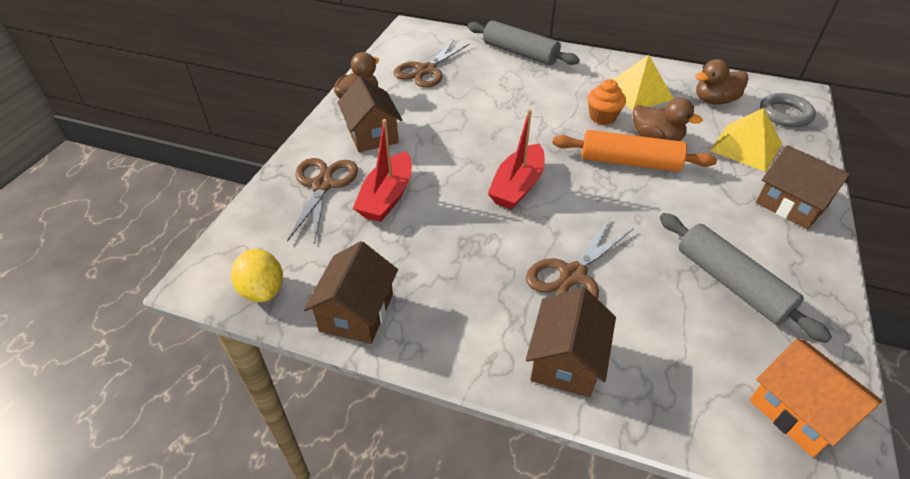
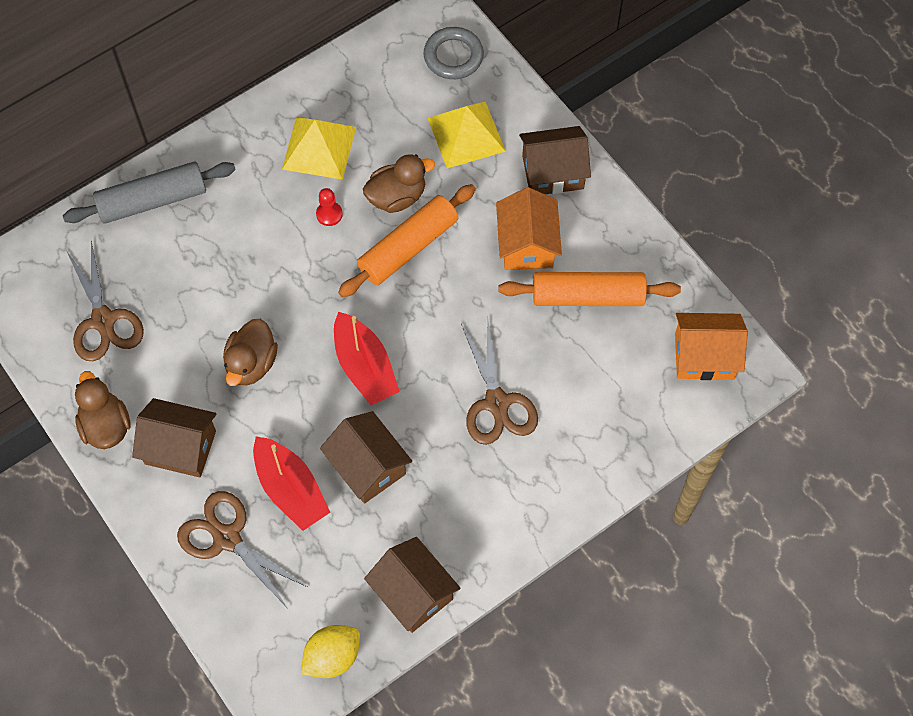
camera: 55 degrees left, 20 degrees up
yellow lemon [231,249,283,302] -> yellow lemon turned 45 degrees counterclockwise [301,625,360,678]
brown house [526,287,616,397] -> brown house moved to [320,411,412,504]
orange cupcake [588,79,626,125] -> red pawn [316,188,343,226]
grey rolling pin [660,213,832,343] -> orange rolling pin [499,272,681,306]
brown duck [695,59,749,105] -> brown duck moved to [223,319,278,386]
none -> orange house [496,187,562,270]

